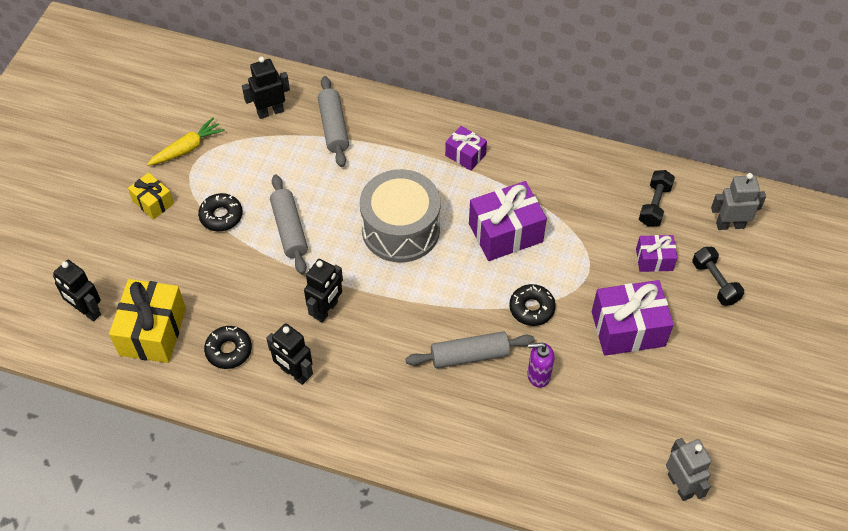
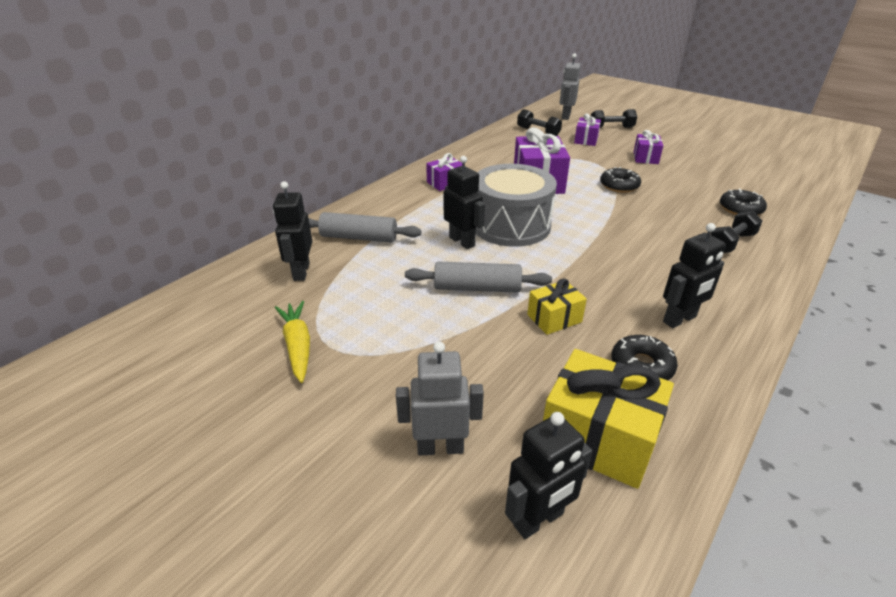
camera: 70 degrees left, 20 degrees down
yellow gift [128,172,174,220] -> yellow gift moved to [527,278,587,335]
black donut [198,193,243,232] -> black donut moved to [720,188,767,215]
black robot [304,259,343,323] -> black robot moved to [444,156,485,249]
grey rolling pin [405,331,535,368] -> none
purple soap dispenser [527,343,554,388] -> none
purple gift [592,280,674,356] -> purple gift [634,130,663,164], size x0.56
grey robot [666,438,712,501] -> grey robot moved to [396,341,484,455]
none -> black dumbbell [710,211,762,253]

